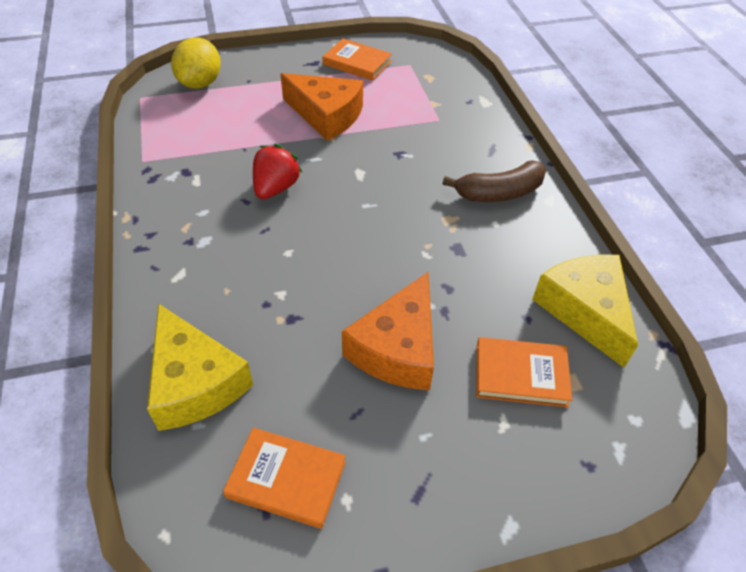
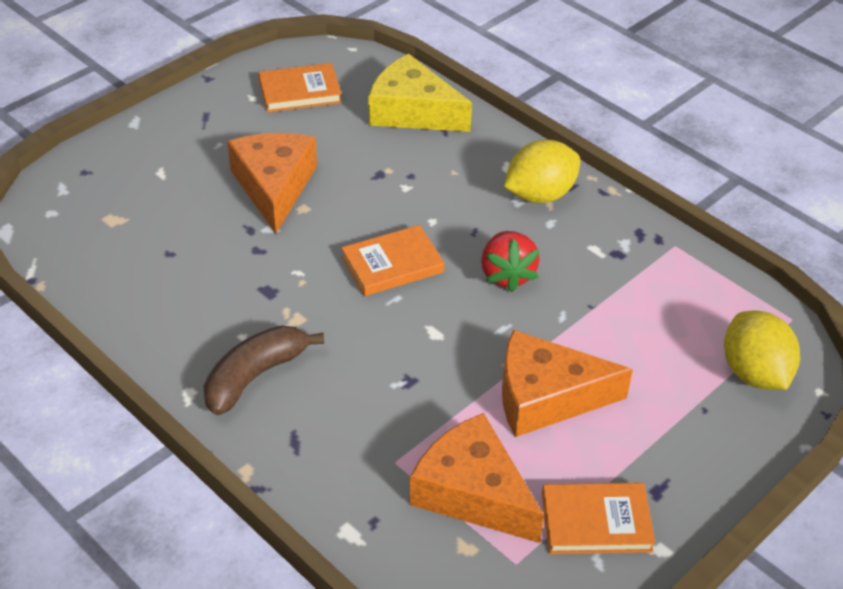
camera: 150 degrees right, 5 degrees down
orange book [476,337,572,407] -> orange book moved to [341,225,444,296]
yellow cheese [532,254,638,368] -> none
none -> orange cheese [410,413,544,543]
none -> yellow lemon [504,140,580,203]

